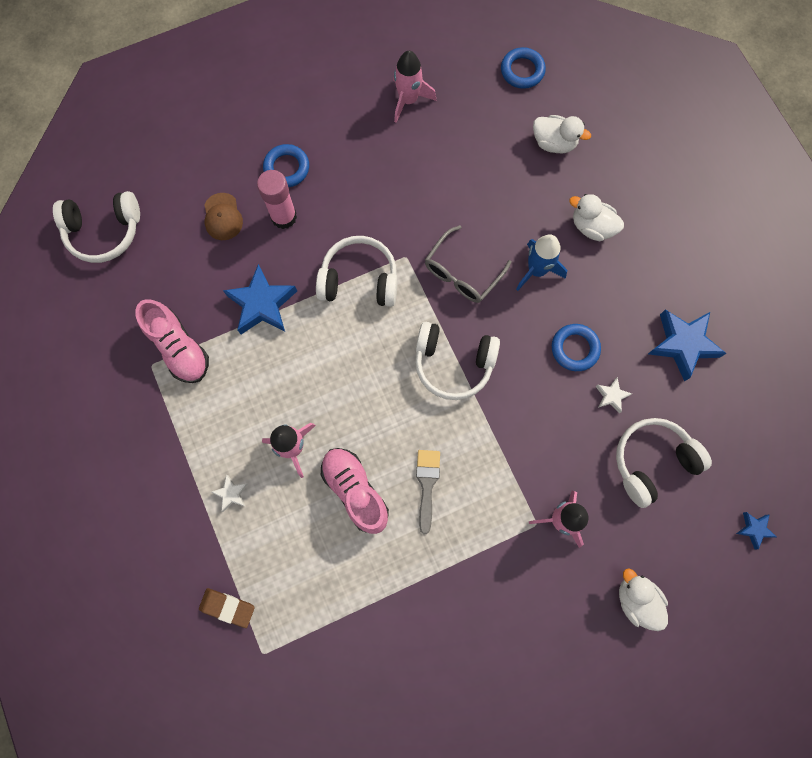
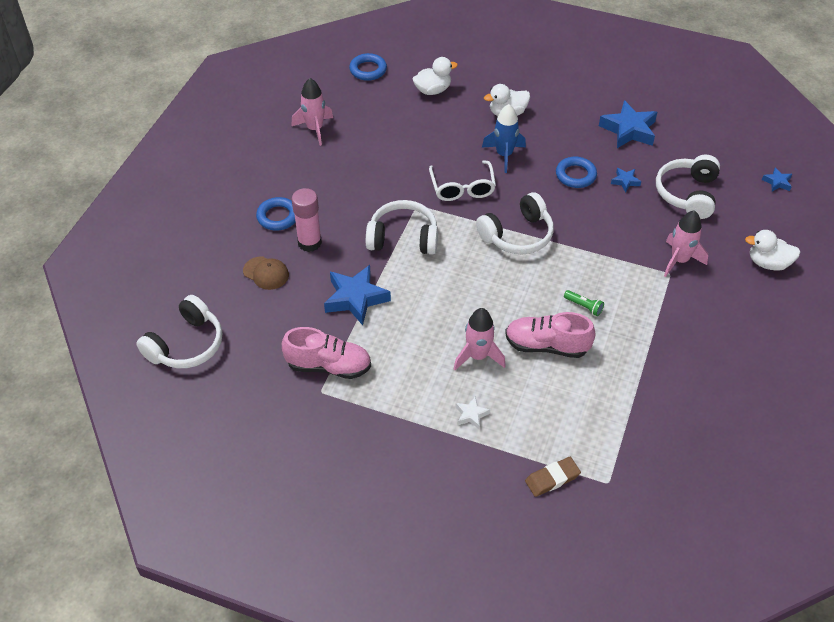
camera: 45 degrees left, 25 degrees down
white headphones [316,236,398,307] -> white headphones turned 45 degrees clockwise [366,200,438,255]
grey brush [416,450,440,534] -> green flashlight [564,290,604,316]
grey glasses [425,225,512,303] -> white glasses [429,160,496,201]
white star [595,377,632,413] -> blue star [611,168,641,192]

